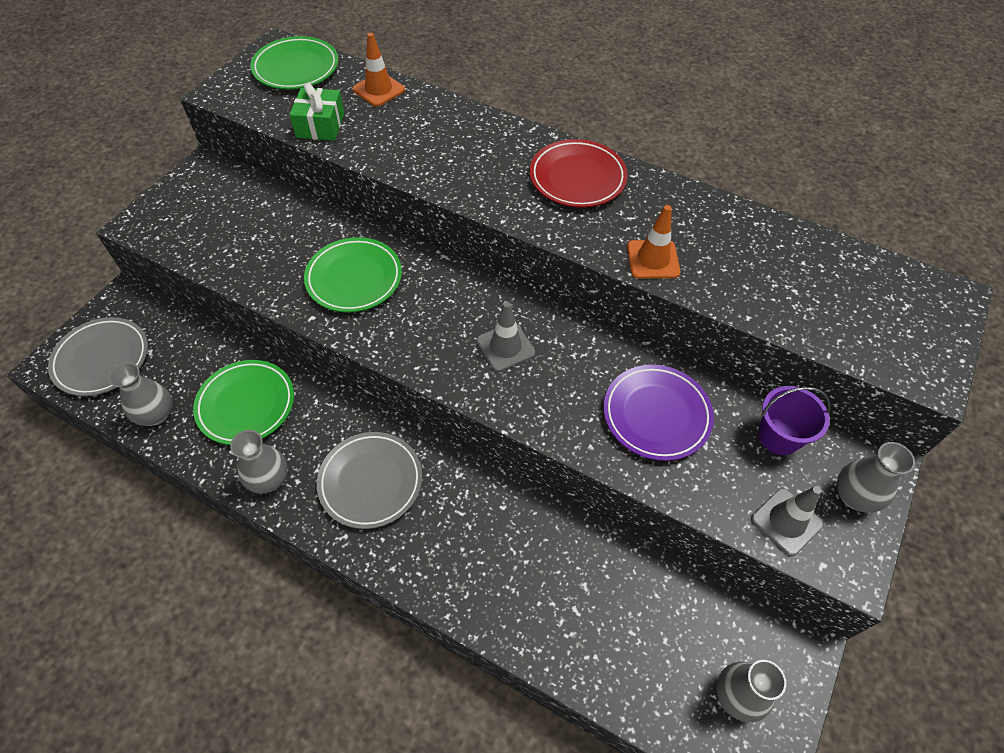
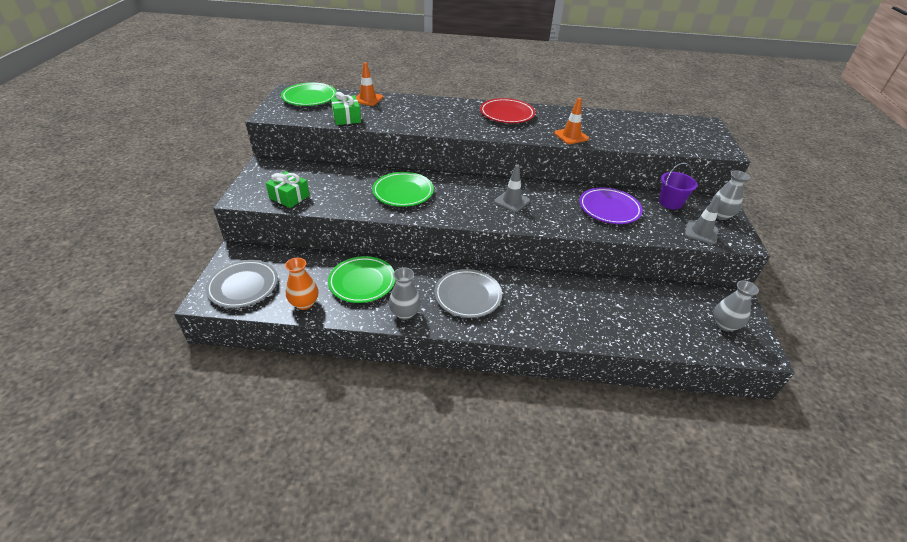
camera: 25 degrees left, 15 degrees down
grey vase [108,362,172,426] -> orange vase [285,258,318,310]
none -> green gift [266,171,310,208]

